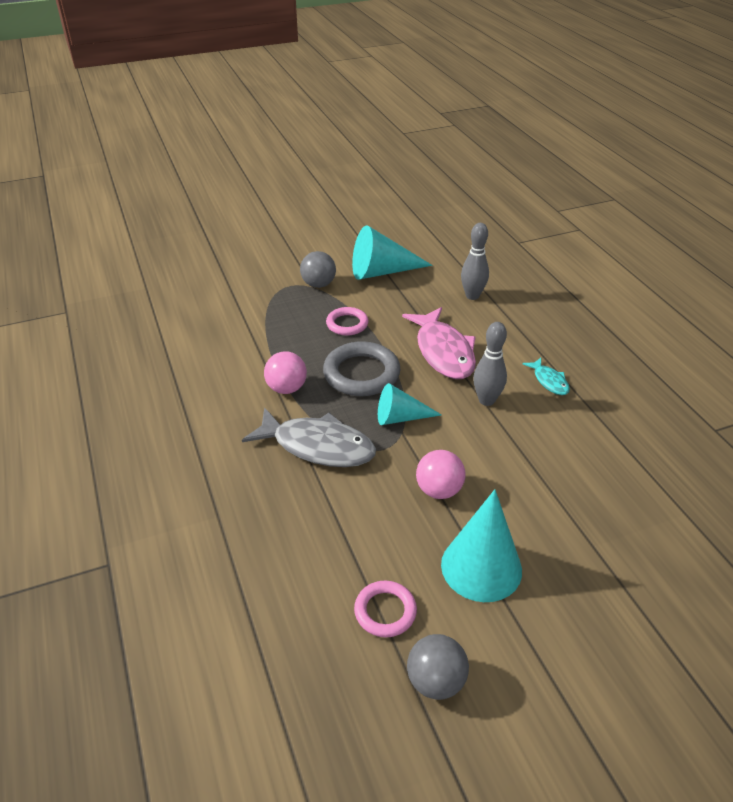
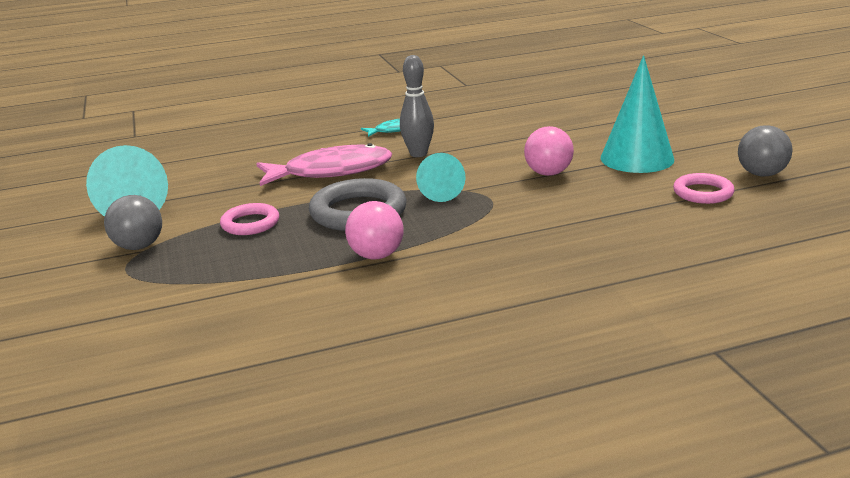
camera: 85 degrees left, 15 degrees down
grey fish [242,407,376,467] -> none
grey bowling pin [461,223,489,300] -> none

